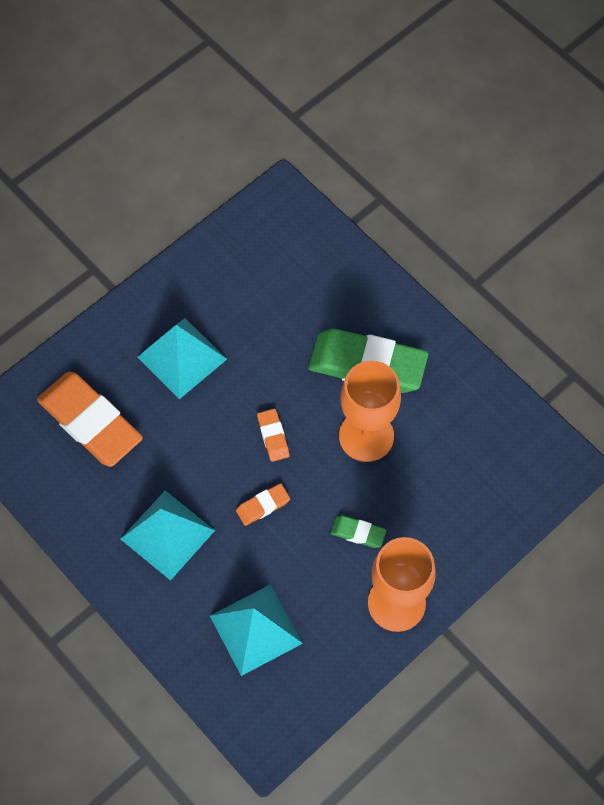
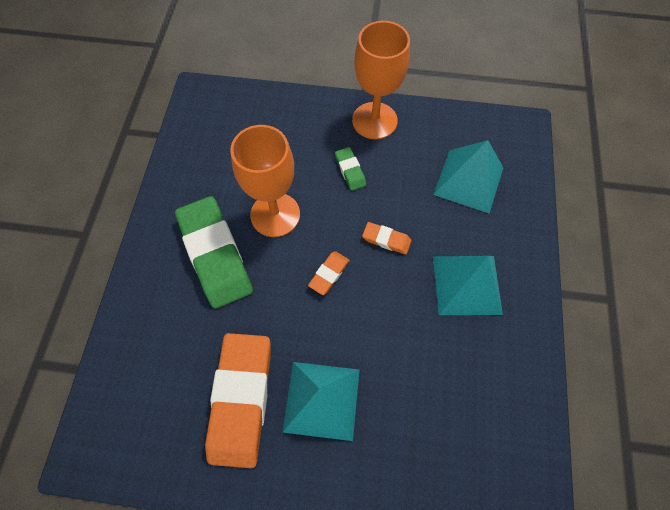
camera: 130 degrees left, 0 degrees up
orange eraser [37,372,143,467] -> orange eraser moved to [205,333,271,468]

